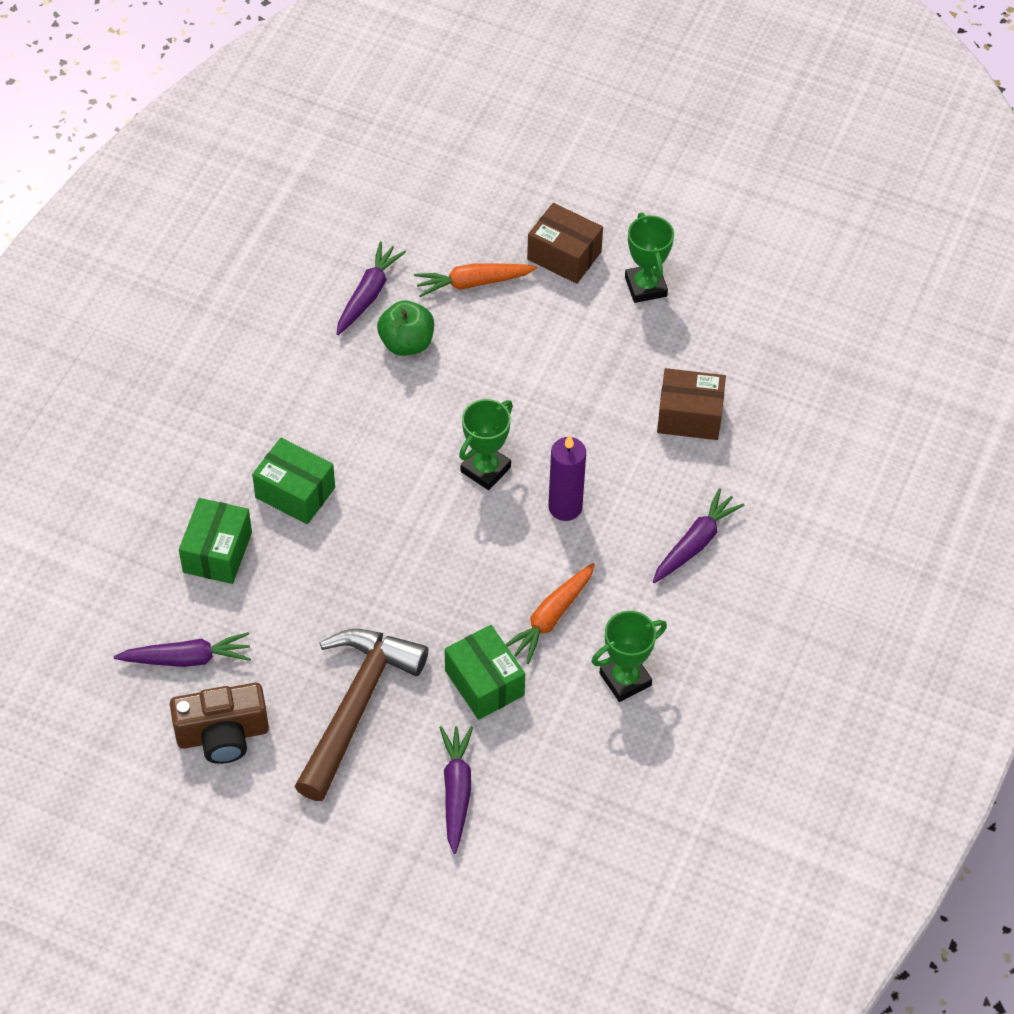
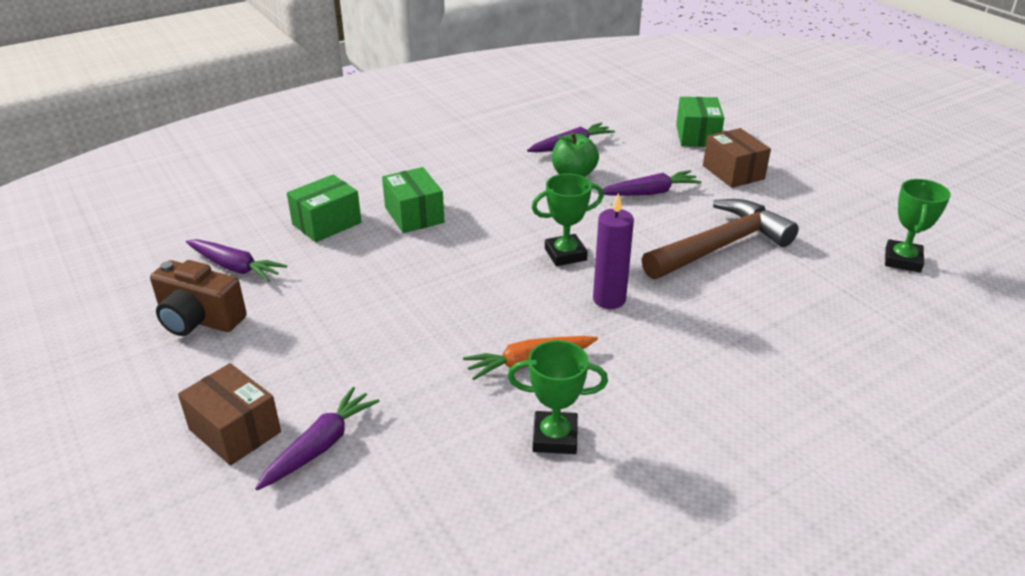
camera: 35 degrees right, 20 degrees down
brown hammer [294,629,428,801] -> brown hammer moved to [642,199,799,279]
orange carrot [414,263,537,297] -> none
green box [445,625,525,720] -> green box moved to [676,97,724,147]
green trophy [625,213,674,303] -> green trophy moved to [885,179,951,273]
purple carrot [653,488,745,583] -> purple carrot moved to [598,170,702,196]
brown box [657,368,726,440] -> brown box moved to [178,363,281,466]

